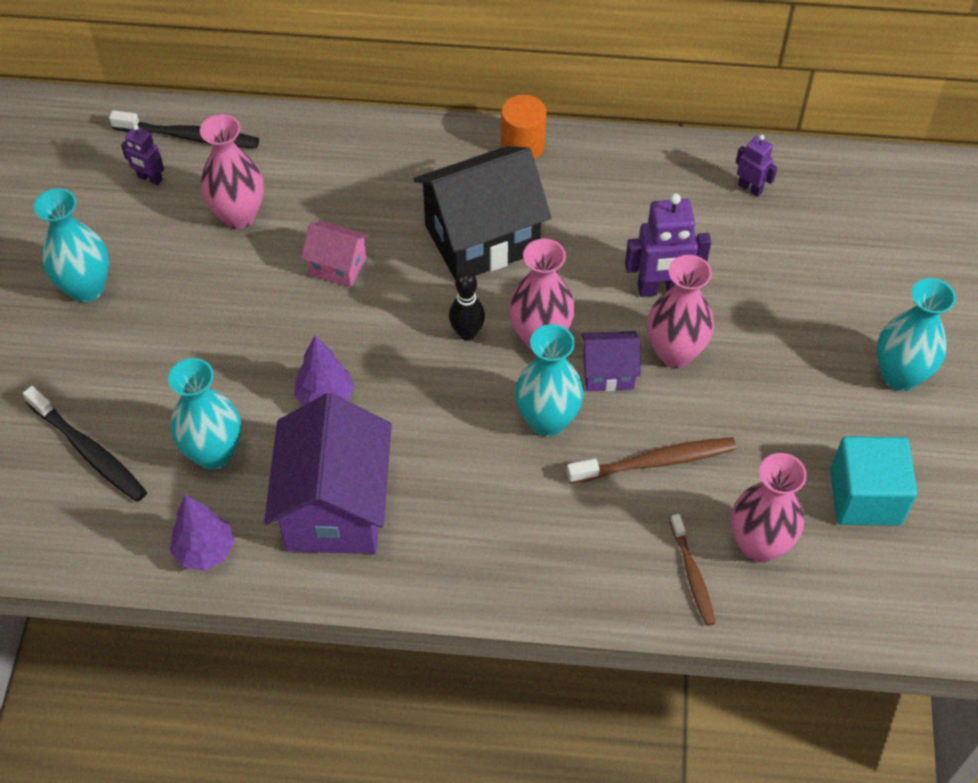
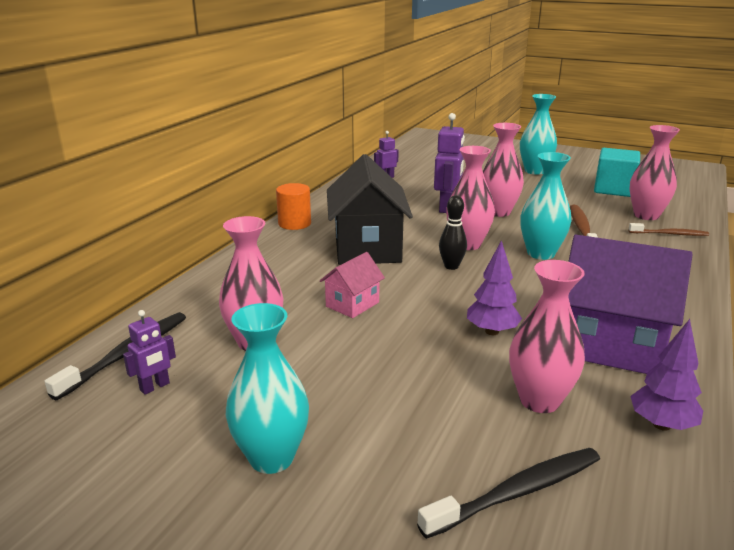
camera: 70 degrees left, 30 degrees down
turquoise vase [168,358,241,470] -> pink vase [509,260,585,413]
purple house [581,331,641,391] -> none

